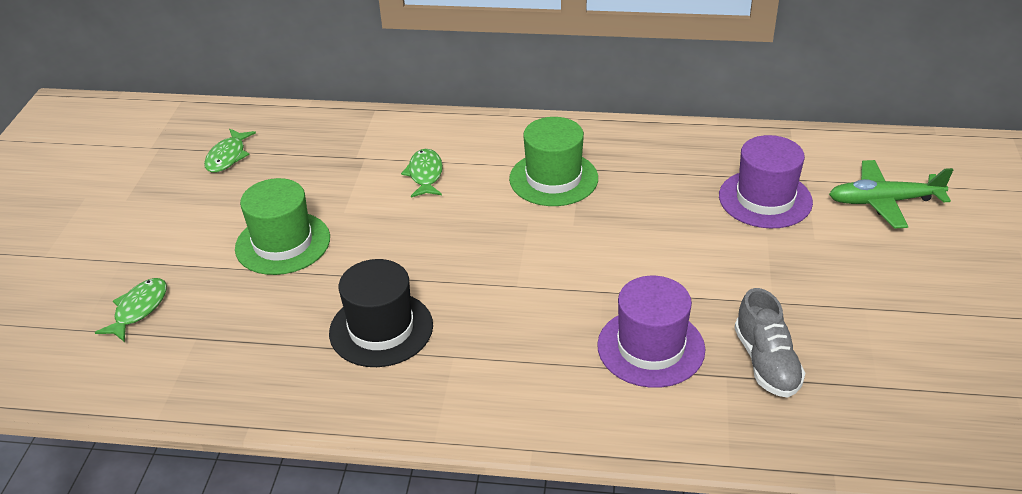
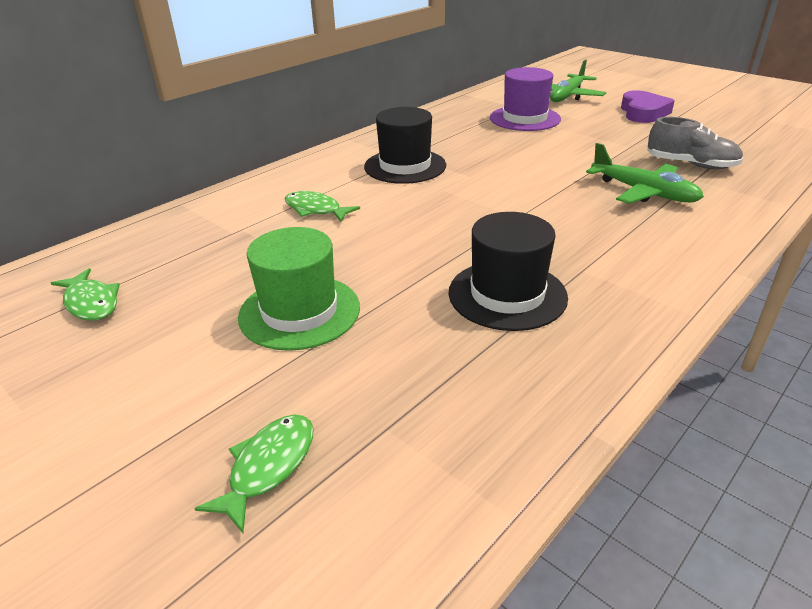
camera: 55 degrees left, 5 degrees down
green fish [95,278,167,342] -> green fish turned 60 degrees clockwise [194,415,314,533]
green hat [509,117,598,206] -> black hat [364,107,446,184]
purple hat [597,276,705,388] -> green plane [586,143,704,204]
none -> purple heart [621,90,675,123]

